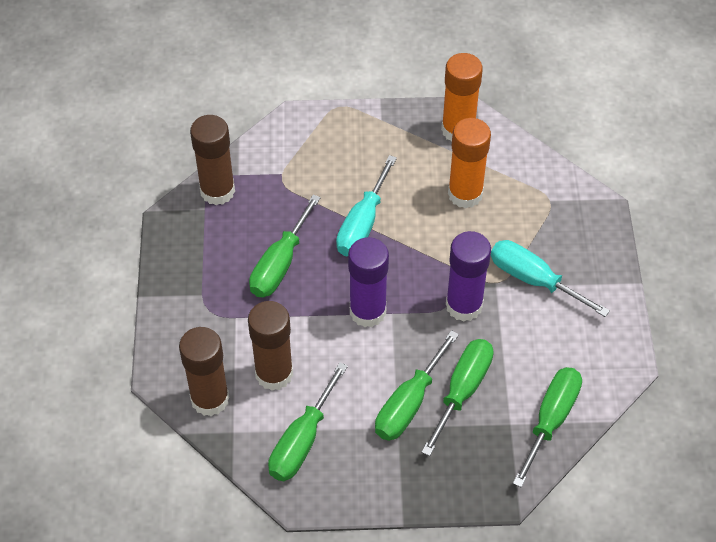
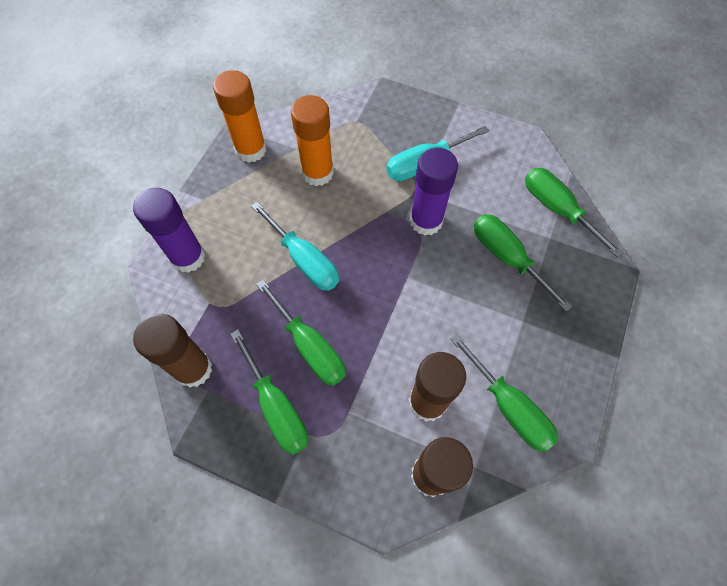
camera: 65 degrees left, 10 degrees up
purple glue stick [348,237,389,327] -> purple glue stick moved to [133,188,205,273]
green screwdriver [375,330,459,441] -> green screwdriver moved to [230,330,308,455]

